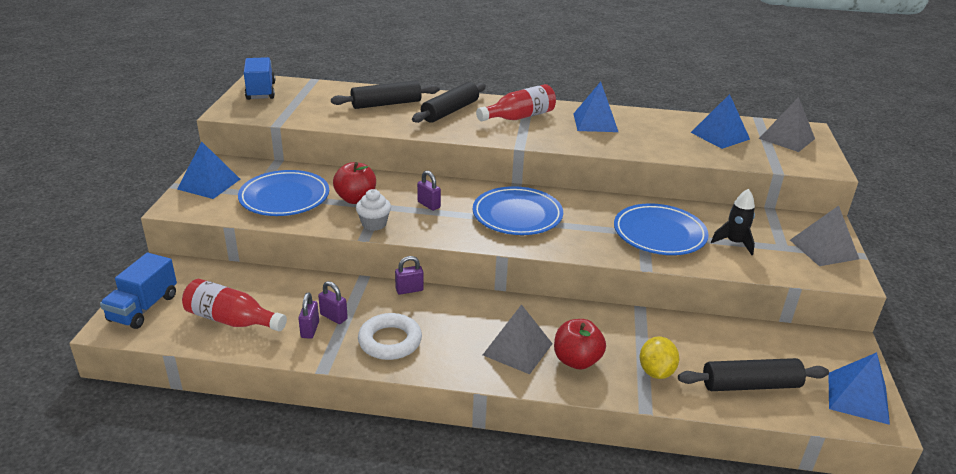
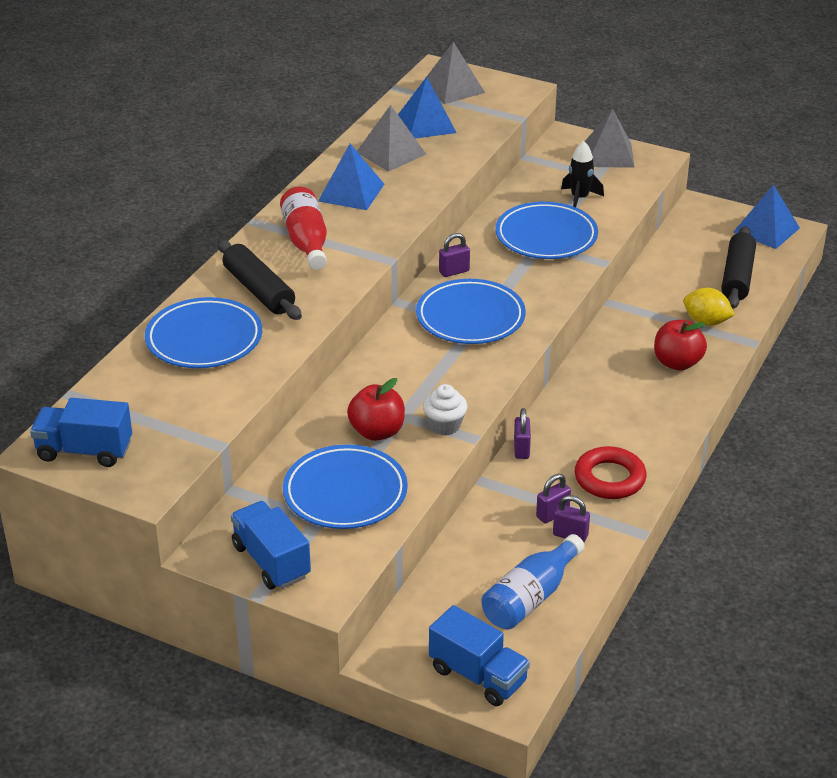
camera: 70 degrees left, 5 degrees up
blue pyramid [177,142,240,199] -> blue truck [231,501,311,589]
red bottle [182,279,287,331] -> blue bottle [481,534,585,630]
black rolling pin [331,81,440,109] -> blue plate [145,297,262,368]
white ring [358,313,422,360] -> red ring [575,446,647,499]
purple padlock [417,171,441,211] -> purple padlock moved to [439,233,470,277]
grey pyramid [483,304,553,374] -> grey pyramid moved to [357,105,426,172]

